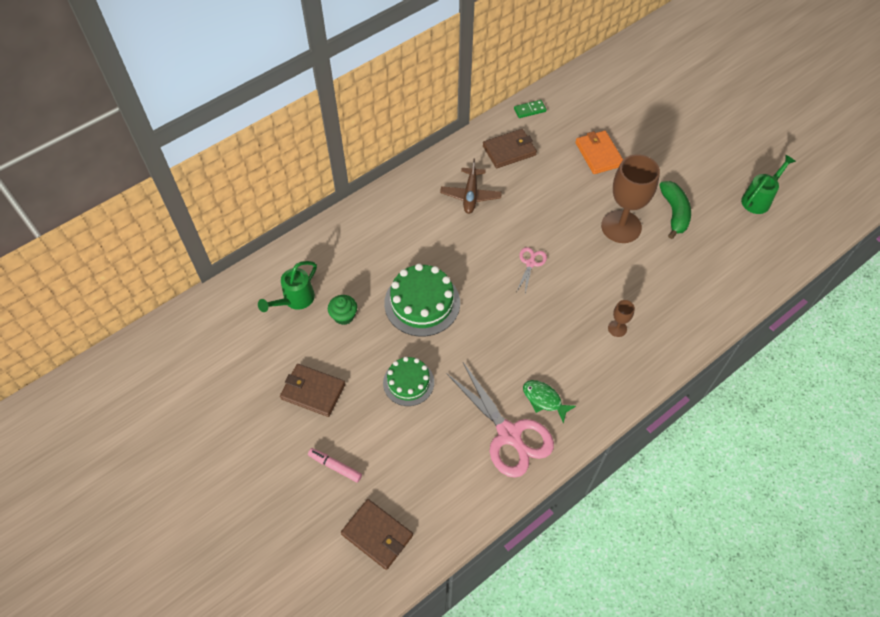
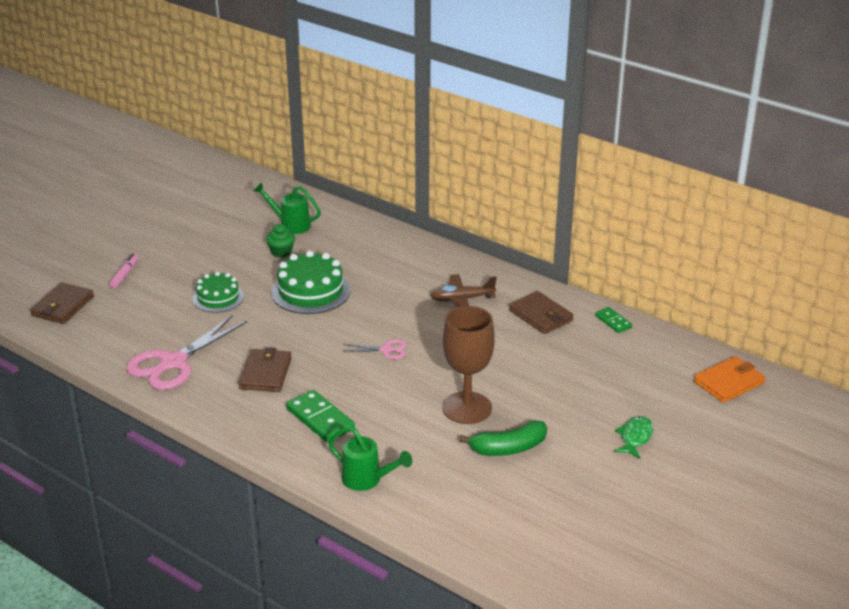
camera: 75 degrees right, 25 degrees down
brown wallet [280,364,345,417] -> brown wallet moved to [238,347,292,392]
green fish [523,380,576,423] -> green fish moved to [615,416,653,459]
orange wallet [575,131,623,174] -> orange wallet moved to [694,356,765,403]
brown goblet [608,300,635,337] -> green domino [286,390,355,442]
green watering can [741,155,796,214] -> green watering can moved to [328,426,412,491]

